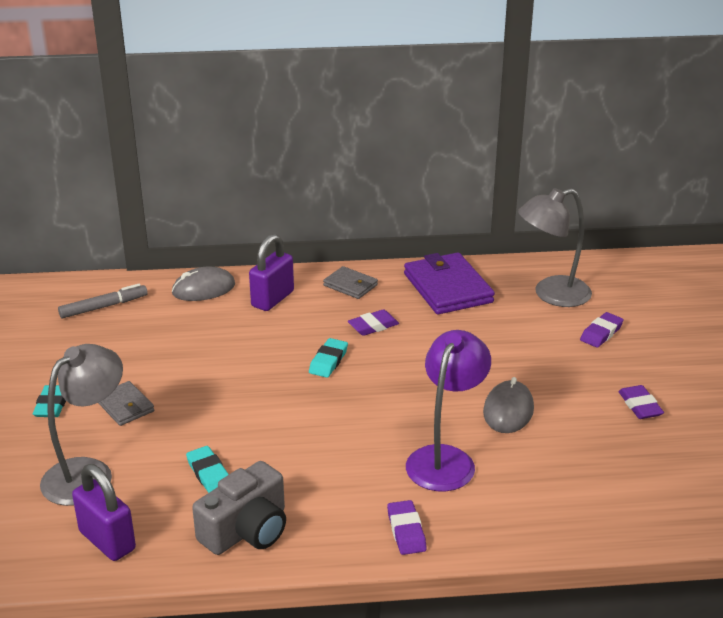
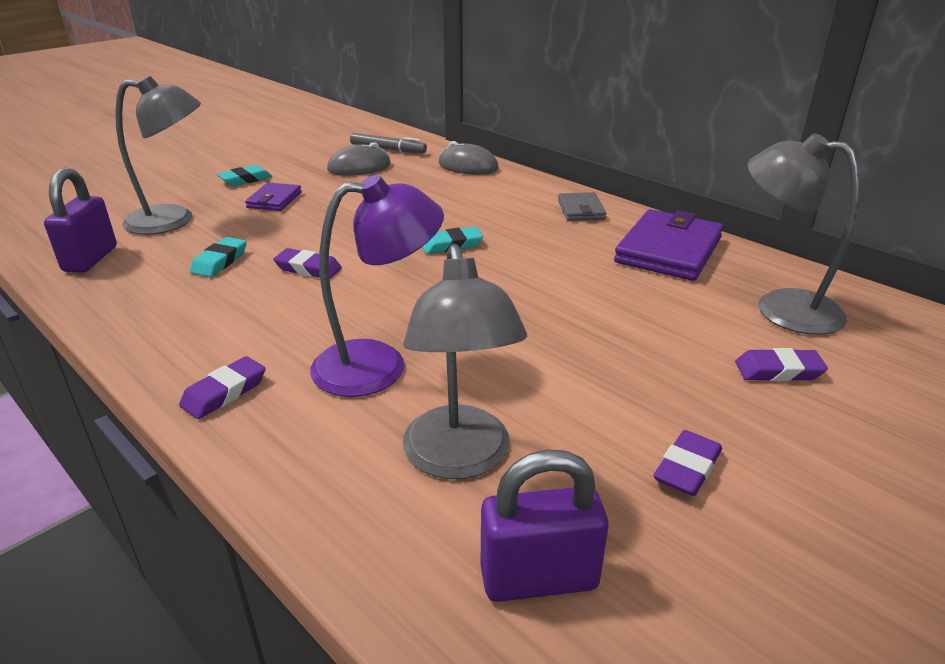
camera: 50 degrees right, 0 degrees up
grey wallet [98,381,154,426] -> purple wallet [245,182,302,211]
grey camera [192,461,286,555] -> none
purple padlock [249,234,294,311] -> purple padlock moved to [481,449,609,602]
purple eraser [348,309,399,336] -> purple eraser moved to [273,248,342,279]
grey mouse [483,377,534,433] -> grey mouse moved to [327,142,391,176]
none -> grey lamp [403,244,527,479]

